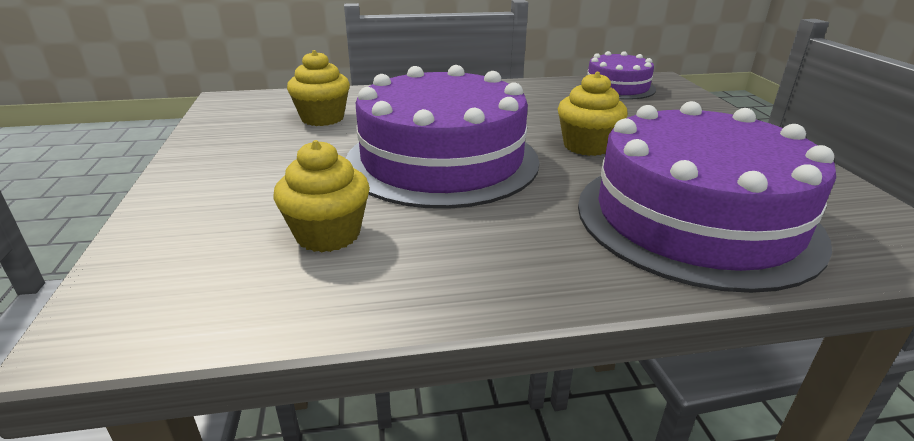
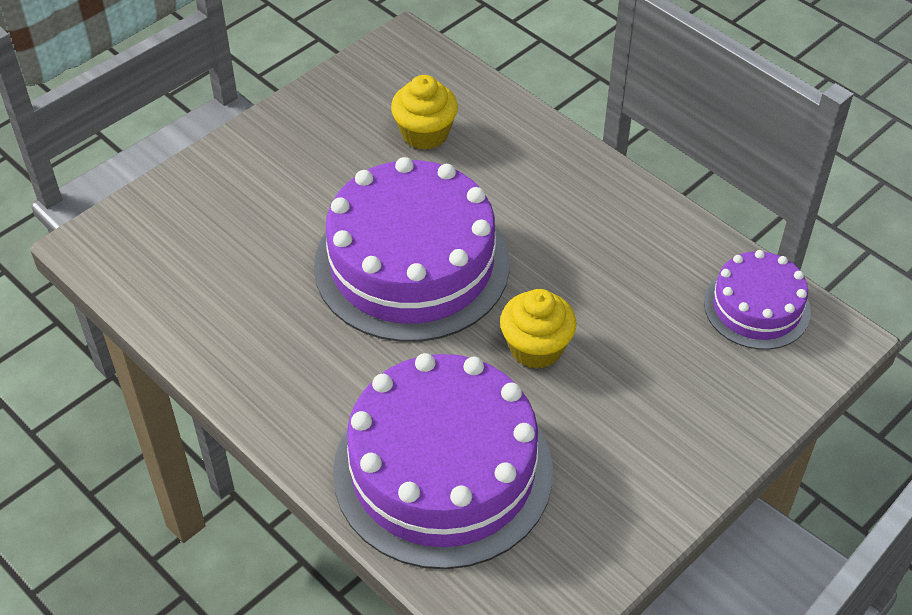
camera: 55 degrees right, 20 degrees up
yellow cupcake [273,140,370,252] -> none

